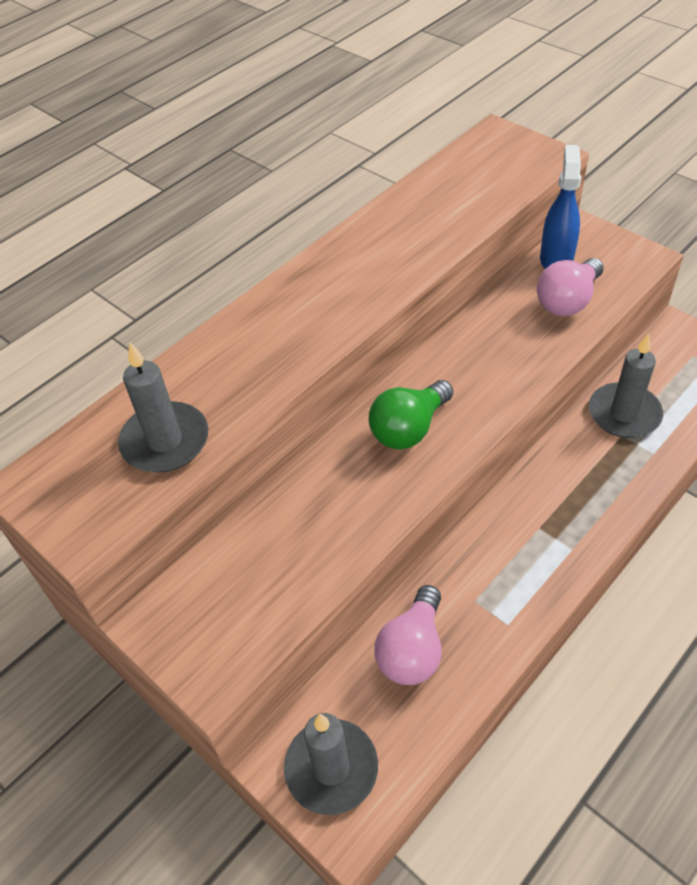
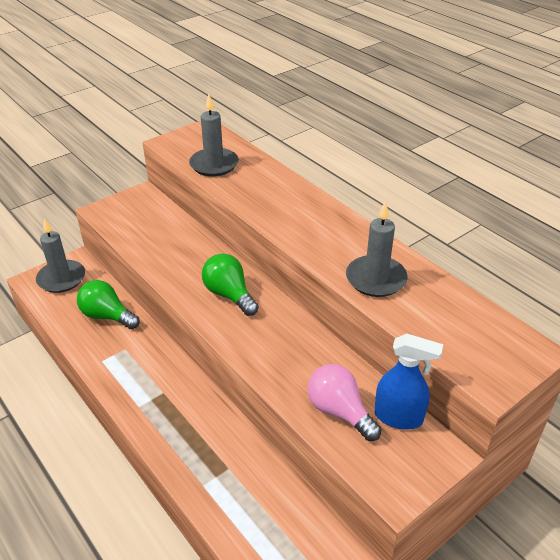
camera: 95 degrees right, 10 degrees down
pink light bulb [374,585,442,685] -> green light bulb [77,280,140,329]
grey candle [589,333,663,438] -> grey candle moved to [346,201,408,297]

